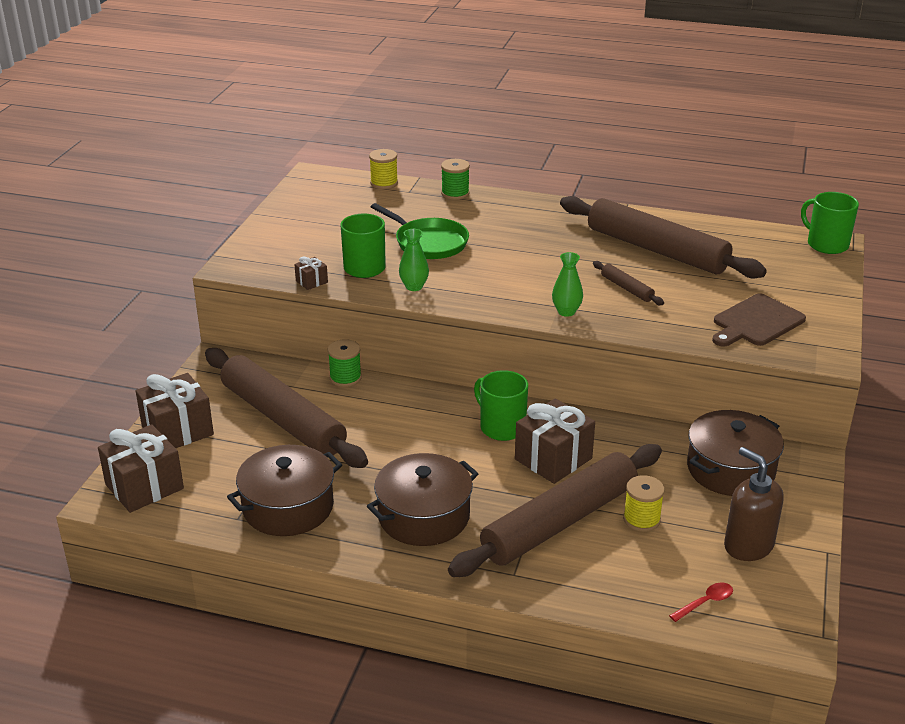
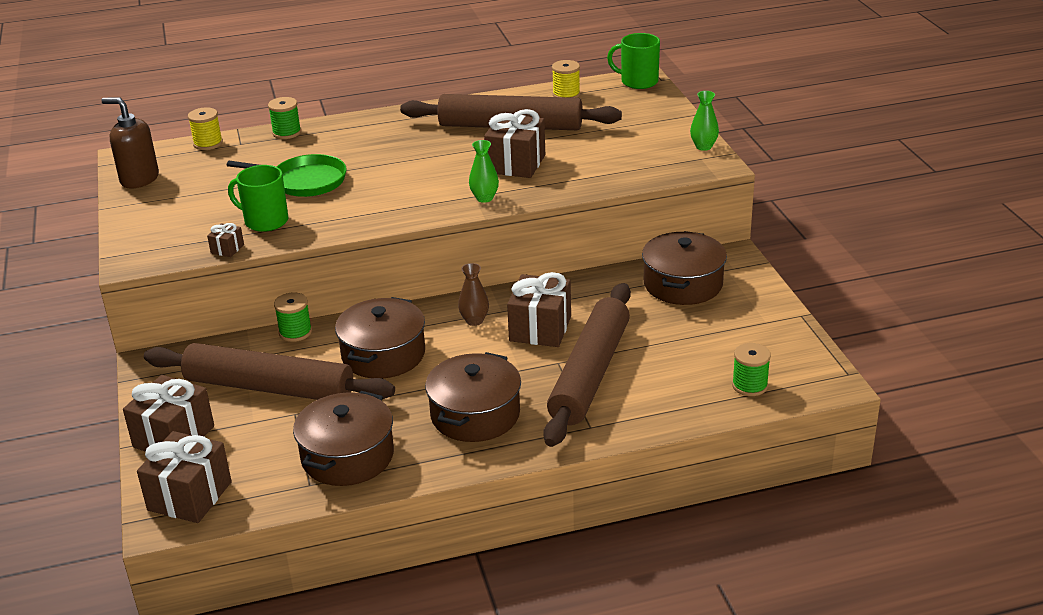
camera: 30 degrees left, 0 degrees up
green vase [399,229,429,291] -> green vase moved to [690,91,719,151]
green mug [474,370,528,441] -> brown vase [458,263,489,326]
brown rolling pin [593,261,664,305] -> brown gift [484,109,545,178]
yellow spool [623,475,665,532] -> yellow spool moved to [552,60,580,98]
red spoon [669,583,733,622] -> green spool [732,343,771,396]
brown cutting board [712,294,806,346] -> none
brown soap dispenser [724,447,784,561] -> brown soap dispenser moved to [101,97,159,189]
none -> brown pot [335,297,425,379]

